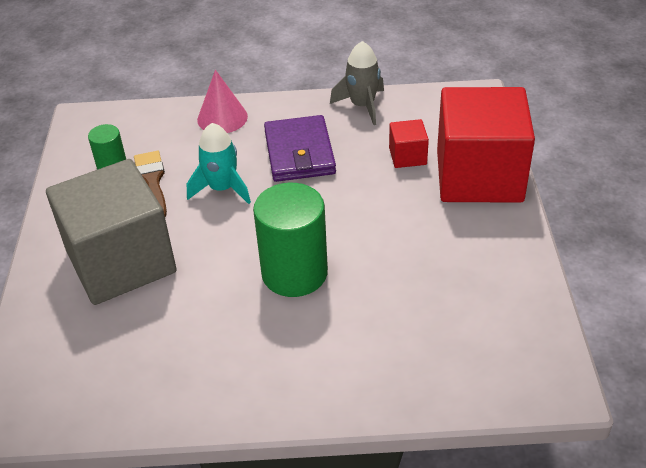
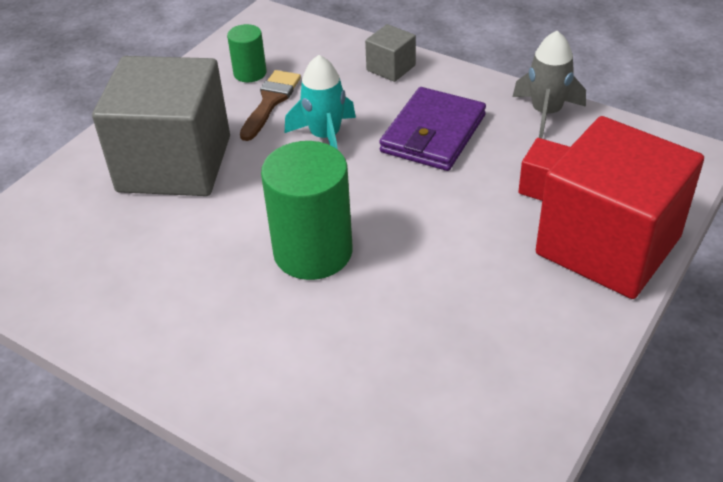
camera: 35 degrees right, 0 degrees up
pink cone [197,70,248,133] -> grey cube [365,24,416,82]

